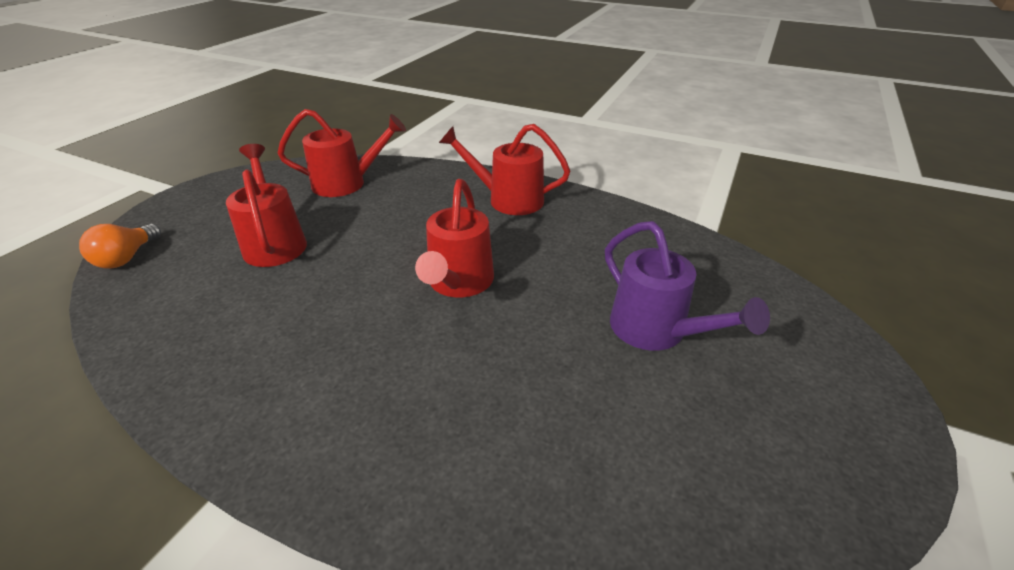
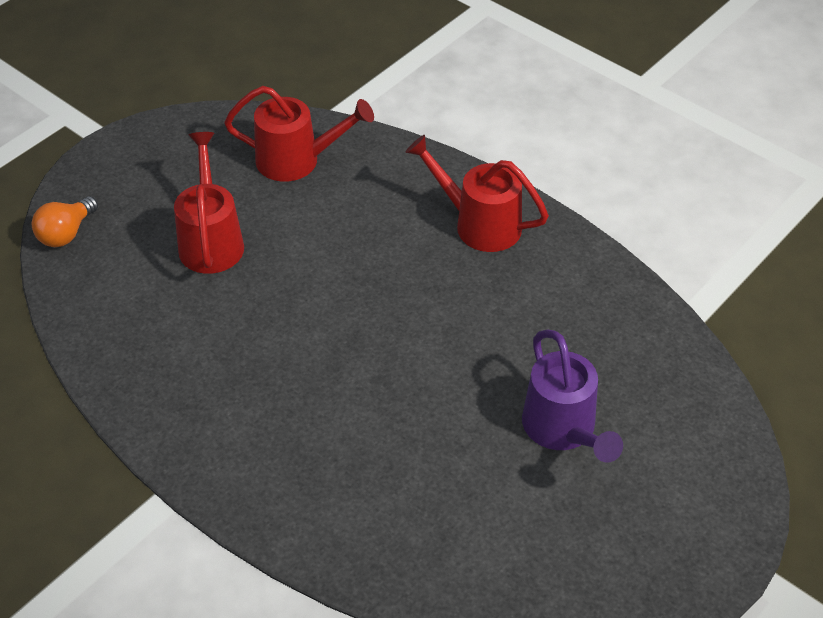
camera: 15 degrees right, 10 degrees up
red watering can [415,179,494,298] -> none

